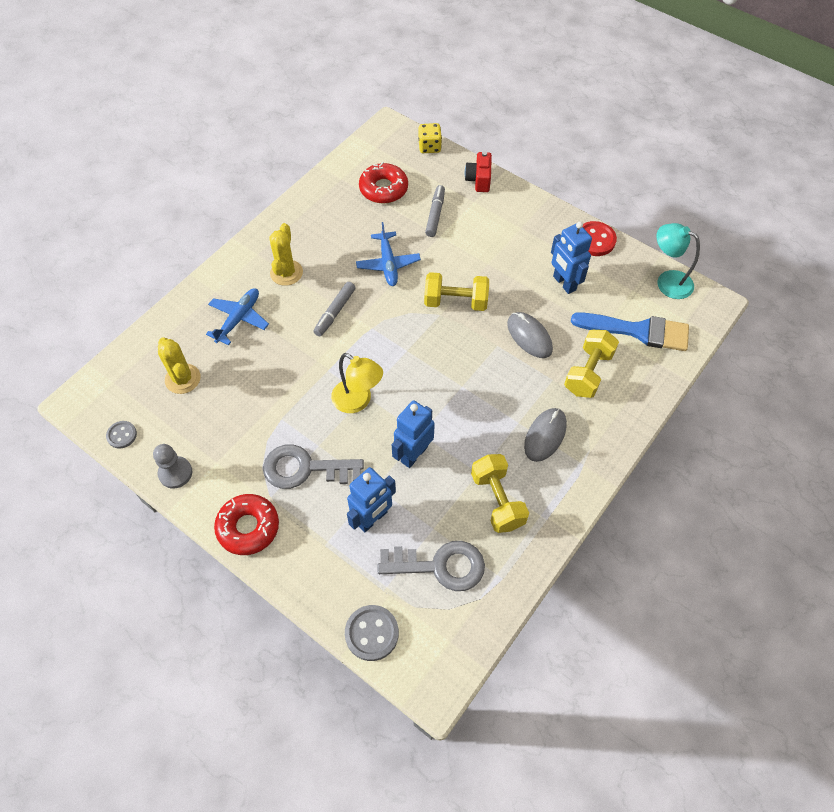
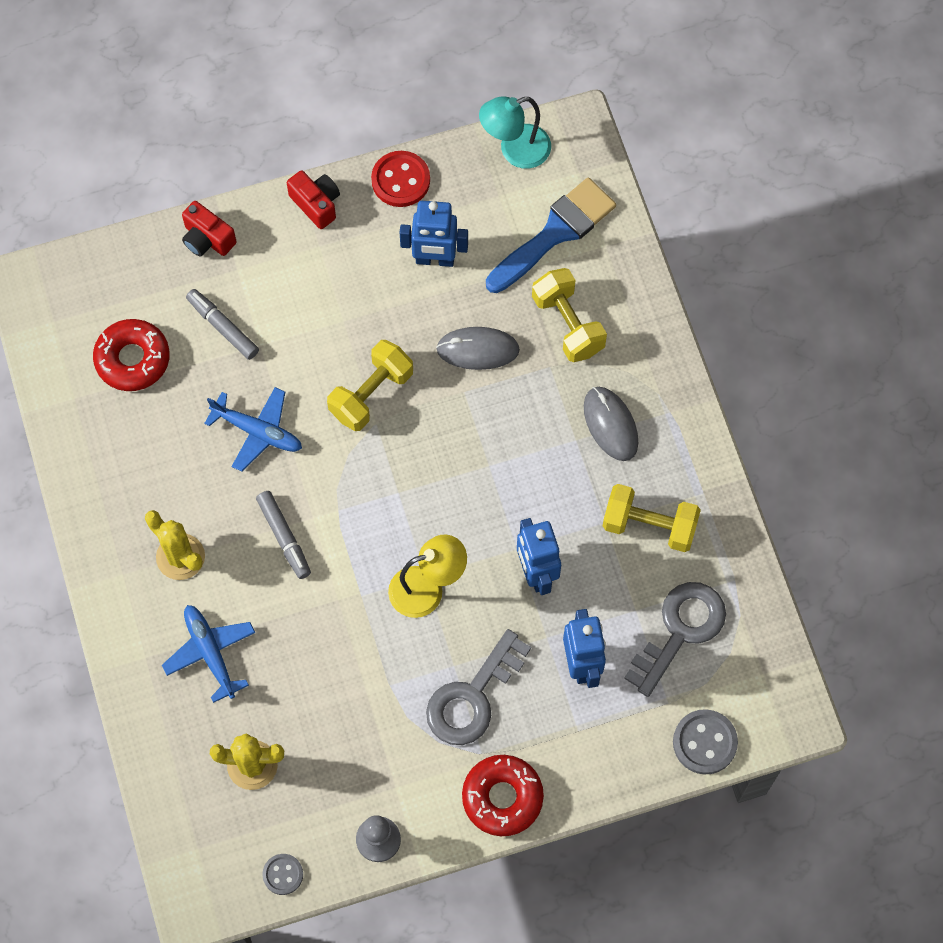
camera: 55 degrees left, 10 degrees up
yellow dice [419,123,442,153] -> none
none -> red camera [287,170,340,229]

